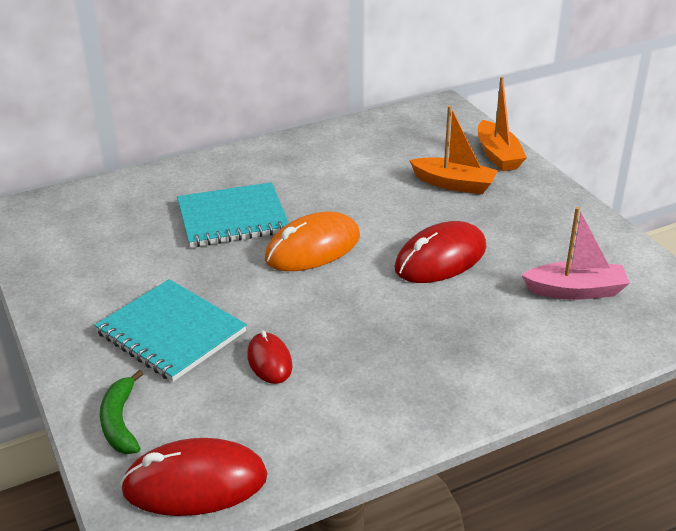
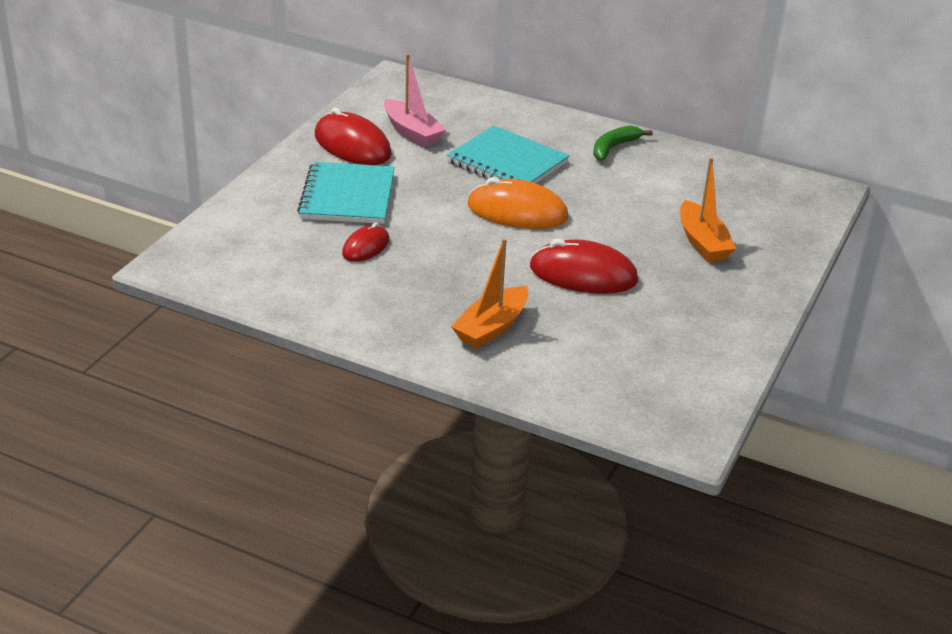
camera: 50 degrees right, 0 degrees up
green banana [100,370,144,454] -> green banana moved to [593,125,653,161]
red mouse [120,438,268,516] -> red mouse moved to [315,107,392,165]
orange boat [478,77,527,171] -> orange boat moved to [451,238,529,349]
pink boat [522,207,630,300] -> pink boat moved to [384,53,446,147]

